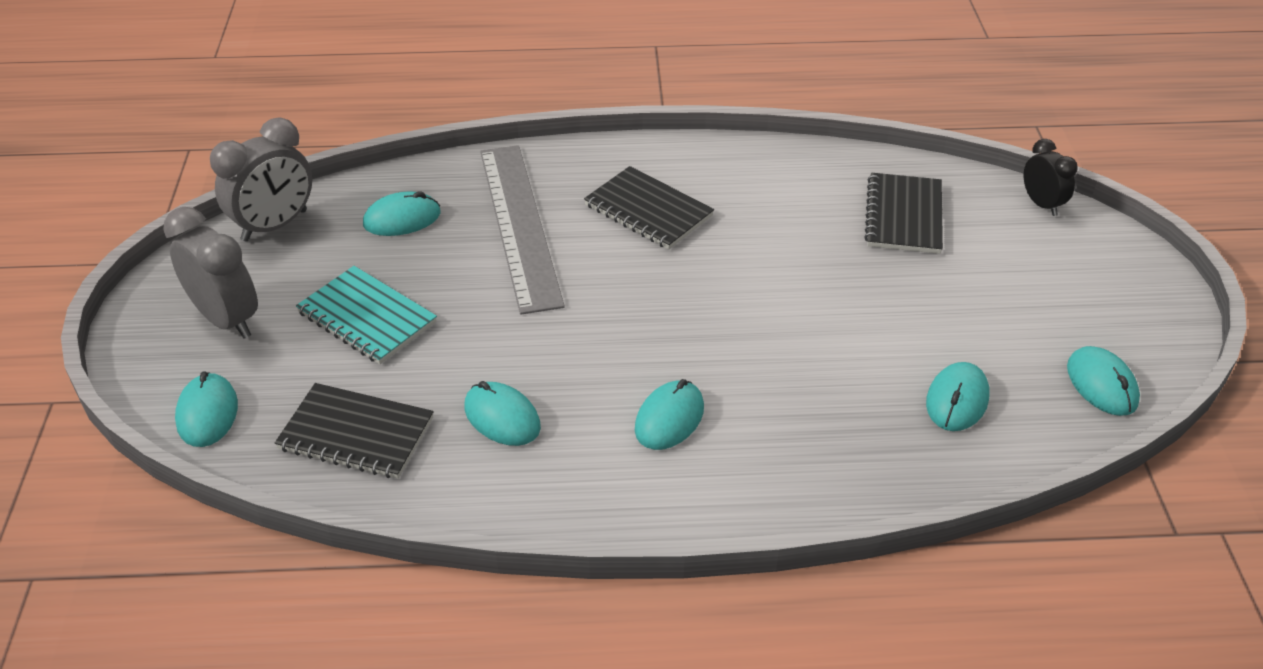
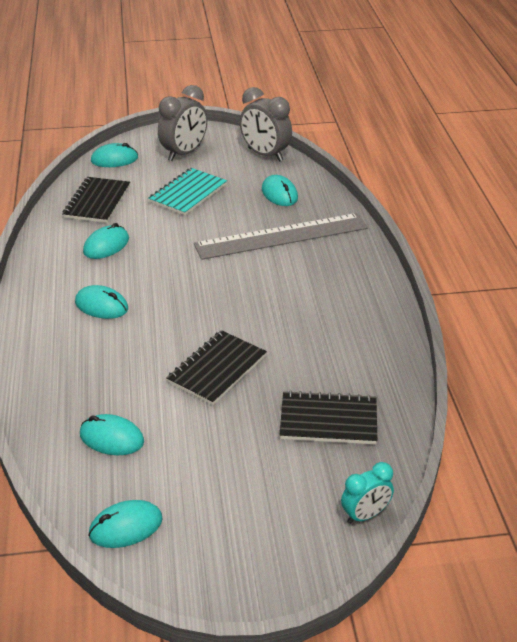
camera: 85 degrees right, 5 degrees down
black notebook [584,166,714,250] -> black notebook moved to [166,330,267,405]
black clock [1024,139,1078,216] -> turquoise clock [341,462,394,524]

